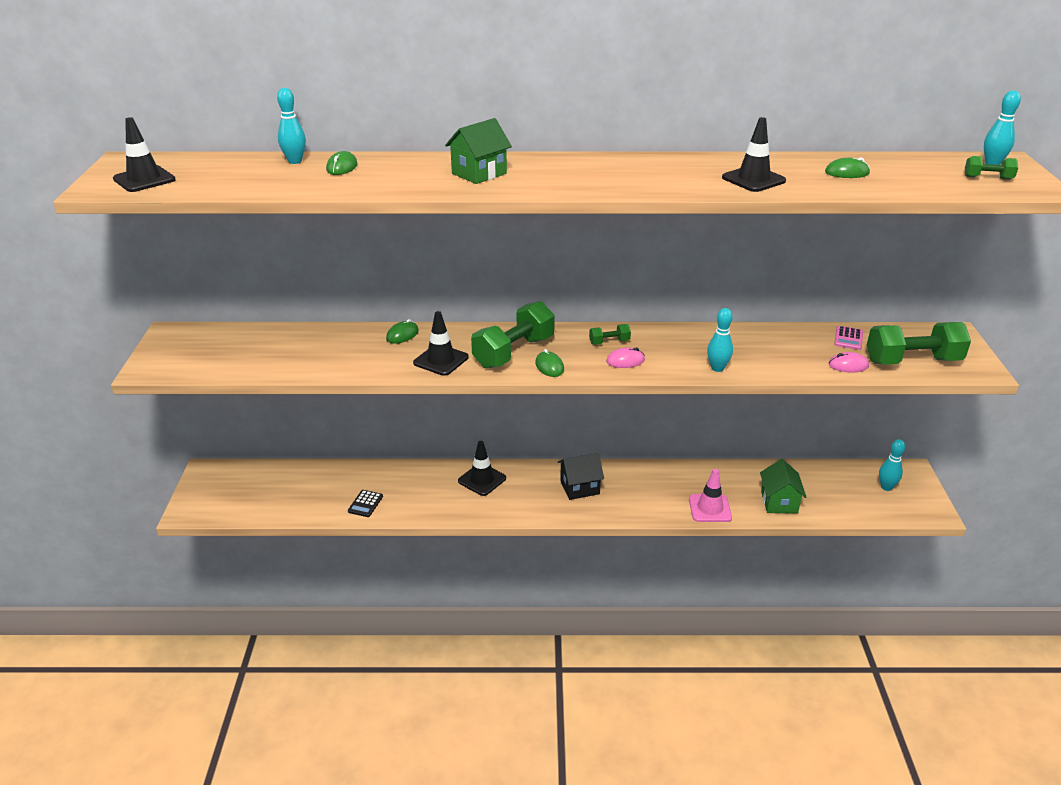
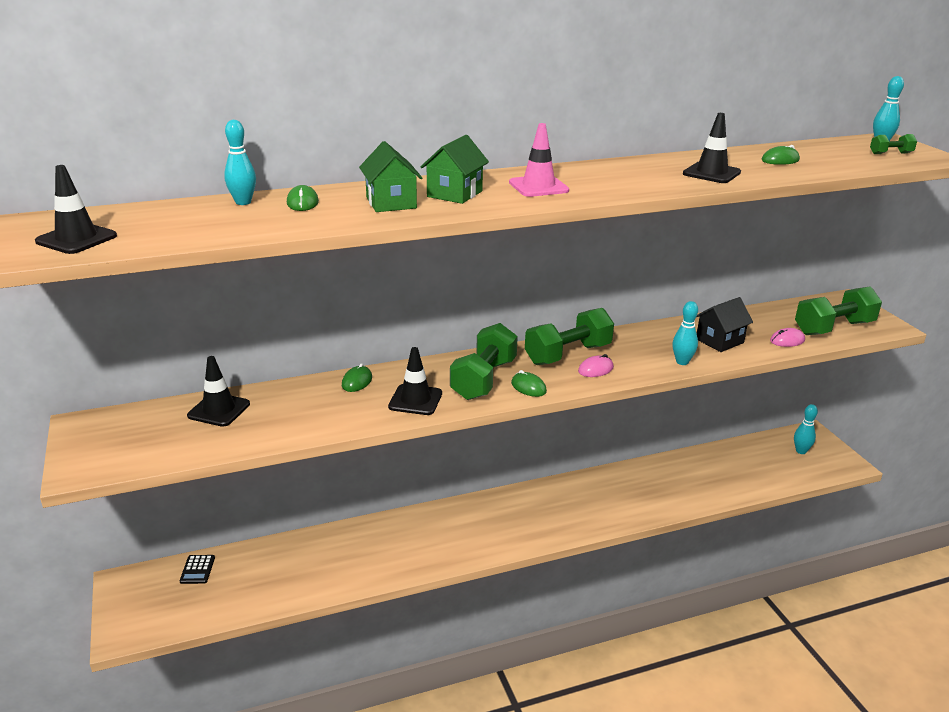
camera: 20 degrees left, 5 degrees down
black calculator [348,490,383,517] -> black calculator moved to [180,555,215,584]
black traffic cone [458,441,506,496] -> black traffic cone moved to [187,356,250,427]
black house [558,453,604,500] -> black house moved to [696,297,753,352]
green dumbbell [589,324,631,345] -> green dumbbell [525,308,614,365], size x2.22
pink traffic cone [689,469,732,522] -> pink traffic cone moved to [509,123,569,197]
green house [760,459,807,514] -> green house moved to [359,141,422,212]
pink calculator [834,326,863,350] -> none

